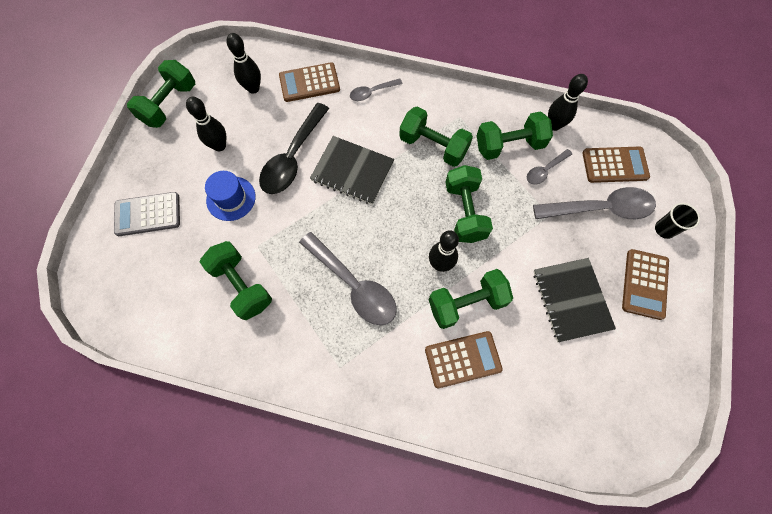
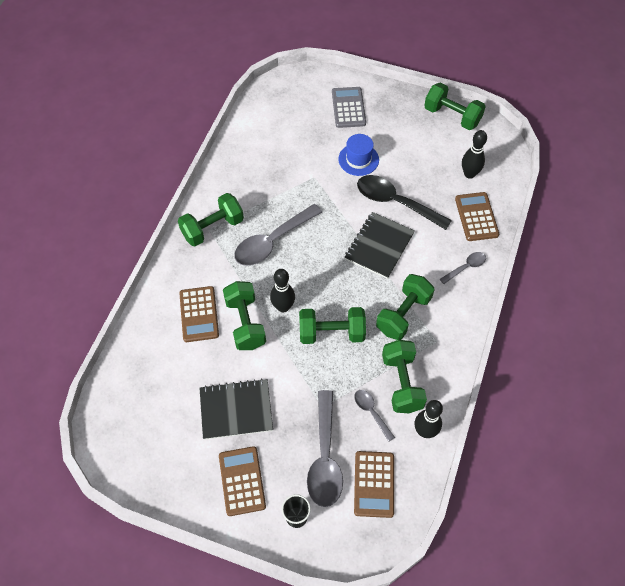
camera: 95 degrees right, 10 degrees down
black bowling pin [186,97,226,151] -> none
green dumbbell [200,241,272,320] -> green dumbbell moved to [178,193,244,246]
grey spoon [350,78,403,101] -> grey spoon turned 75 degrees clockwise [440,252,486,284]
brown calculator [622,249,669,320] -> brown calculator turned 60 degrees clockwise [219,446,266,516]

